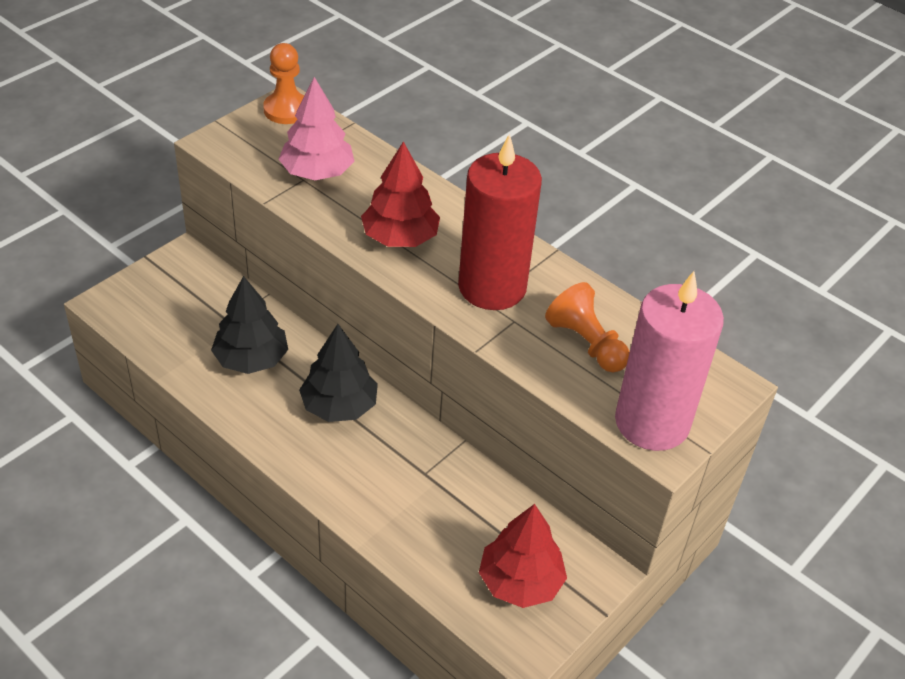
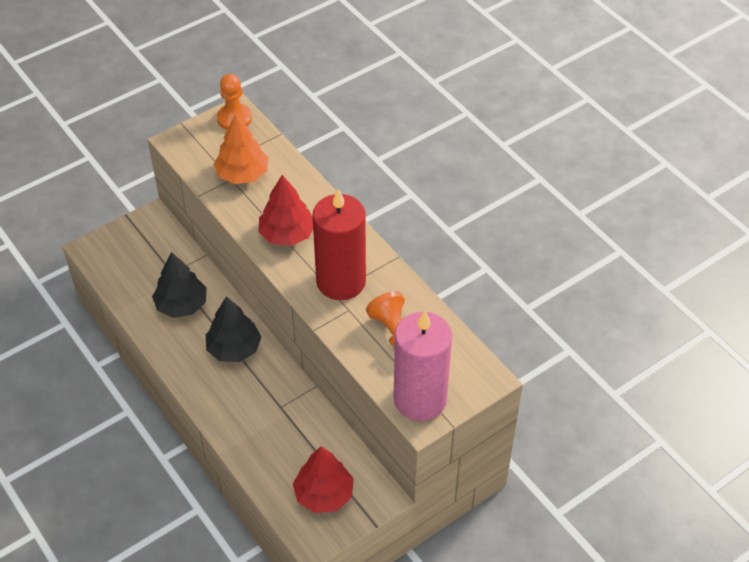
camera: 15 degrees right, 5 degrees up
pink tree [279,77,354,180] -> orange tree [214,114,268,184]

